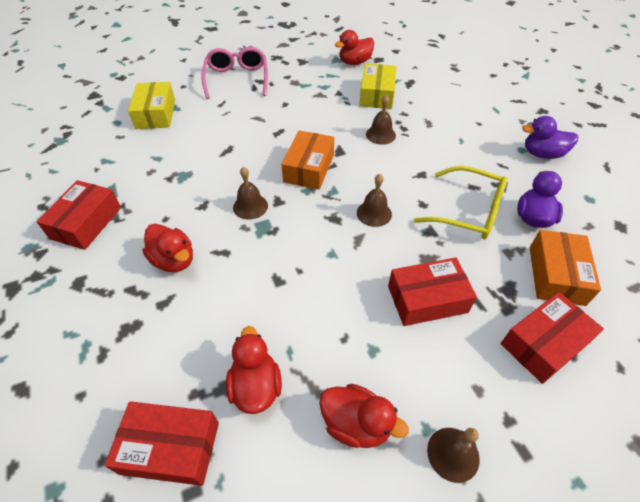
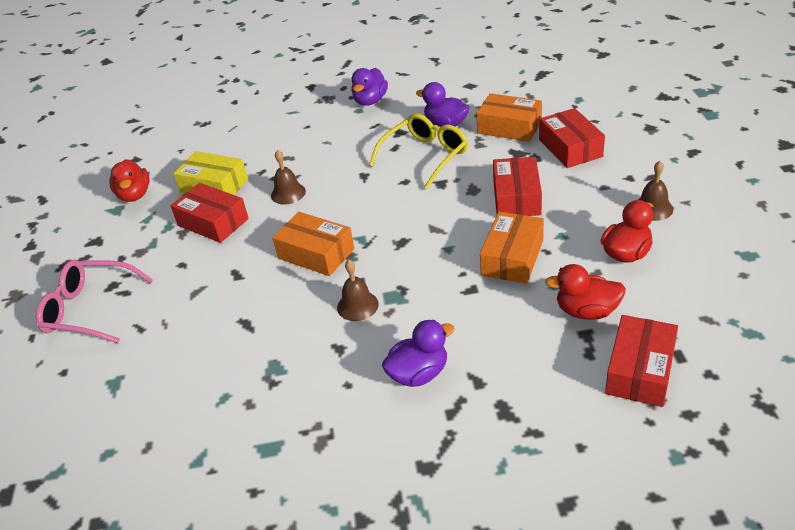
camera: 70 degrees left, 10 degrees down
red box [36,180,121,250] -> red box moved to [171,183,249,243]
yellow box [128,82,175,129] -> none
red duck [142,224,193,272] -> purple duck [382,320,455,387]
brown bell [357,174,392,227] -> none
none -> orange box [480,212,544,284]

